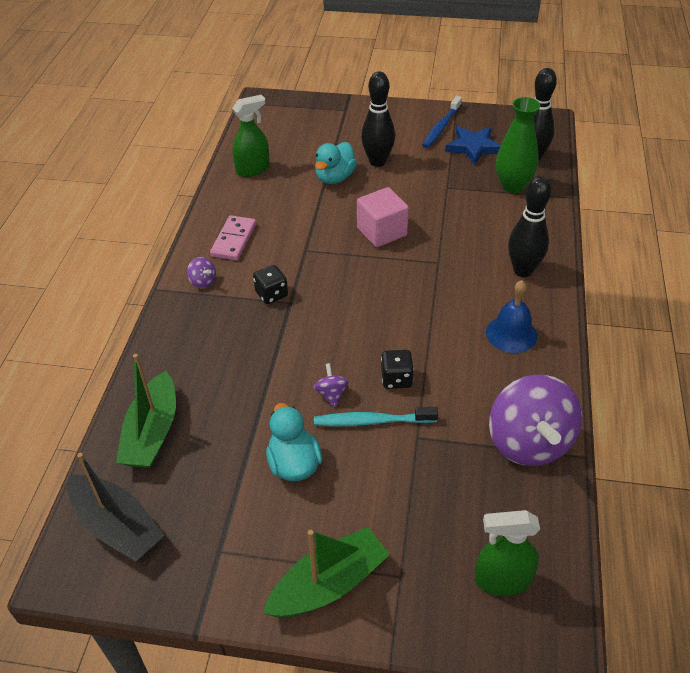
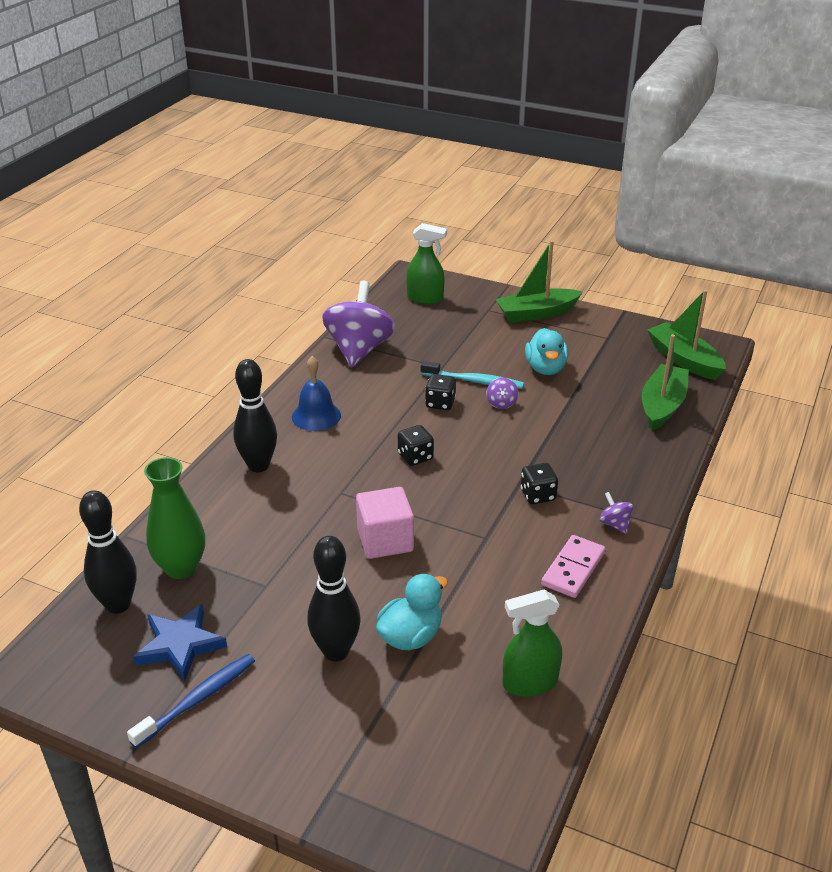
camera: 165 degrees left, 10 degrees down
black boat [67,453,165,562] -> green boat [647,290,726,380]
none -> black dice [398,425,434,466]

